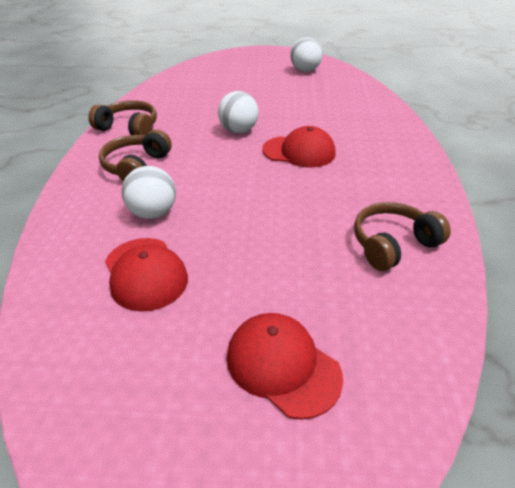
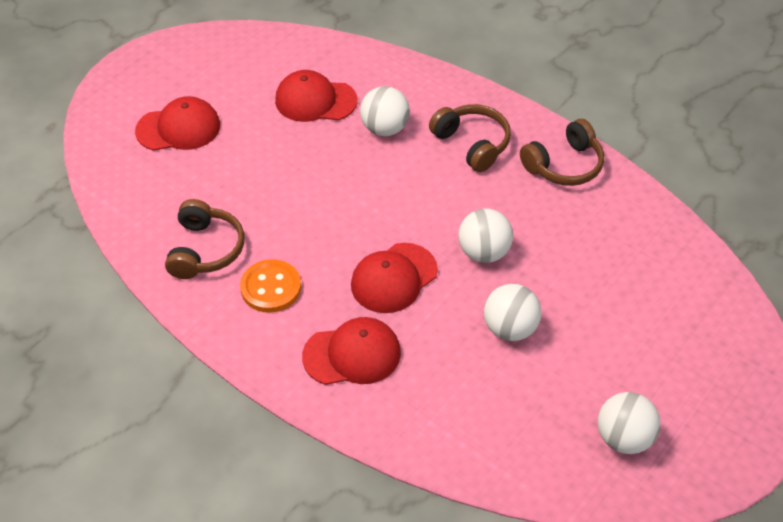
camera: 125 degrees right, 10 degrees up
none -> orange button [240,259,301,313]
none -> red cap [302,317,401,385]
none -> white ball [484,284,542,341]

